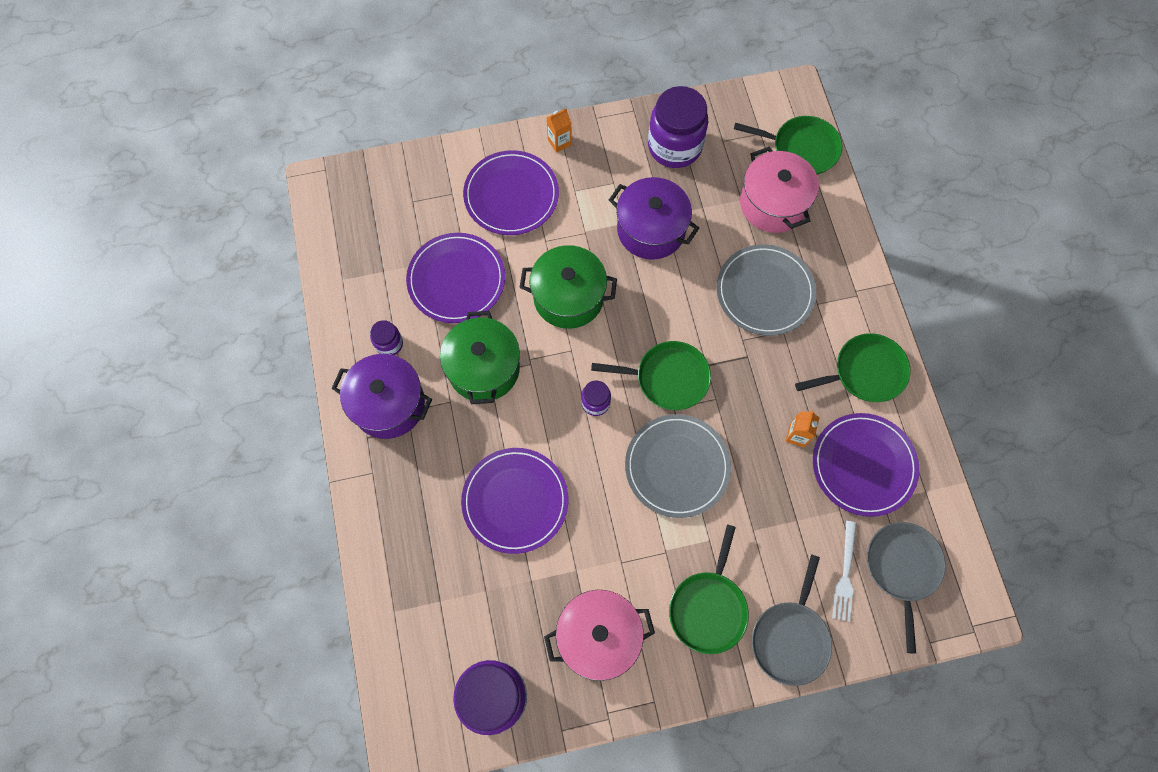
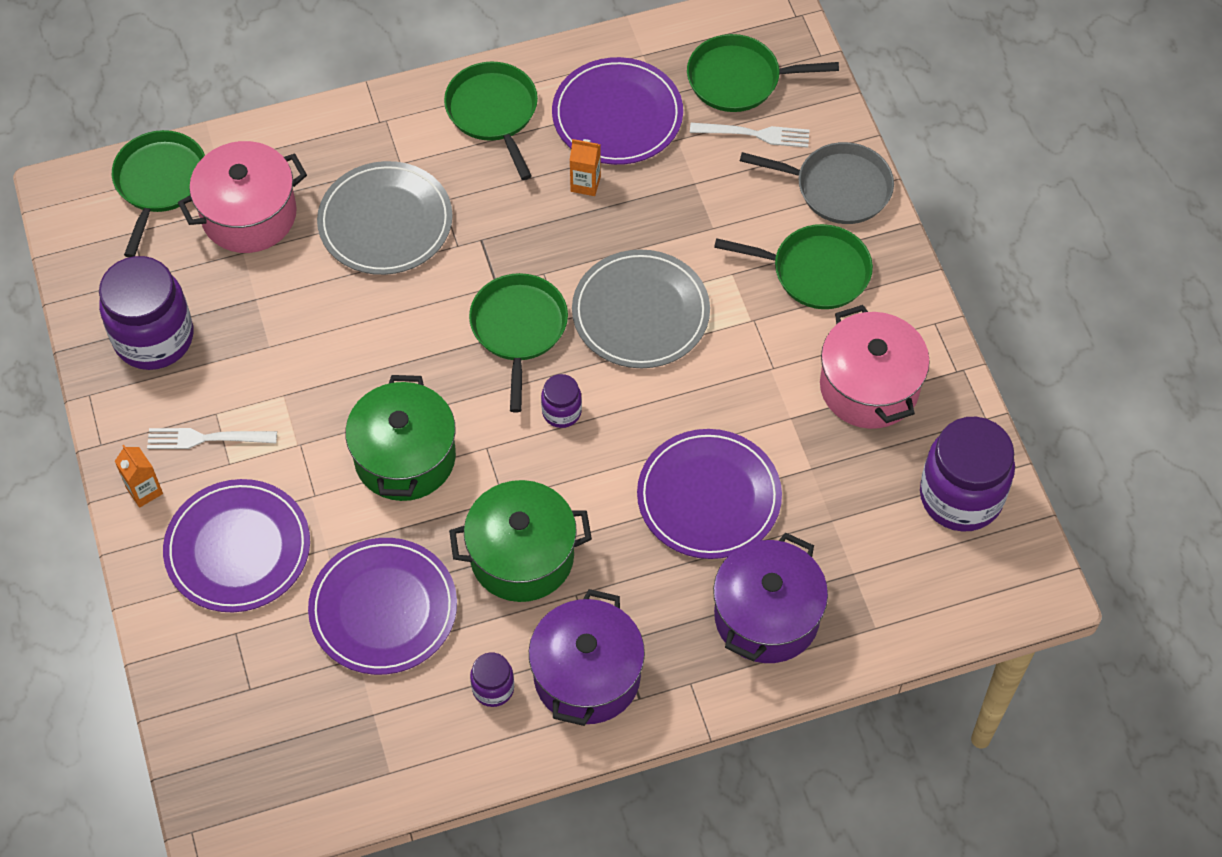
camera: 95 degrees left, 10 degrees down
purple pot [609,177,699,260] -> purple pot moved to [713,532,828,663]
grey pan [867,522,946,654] -> green pan [687,34,839,112]
none -> white fork [147,428,277,449]

